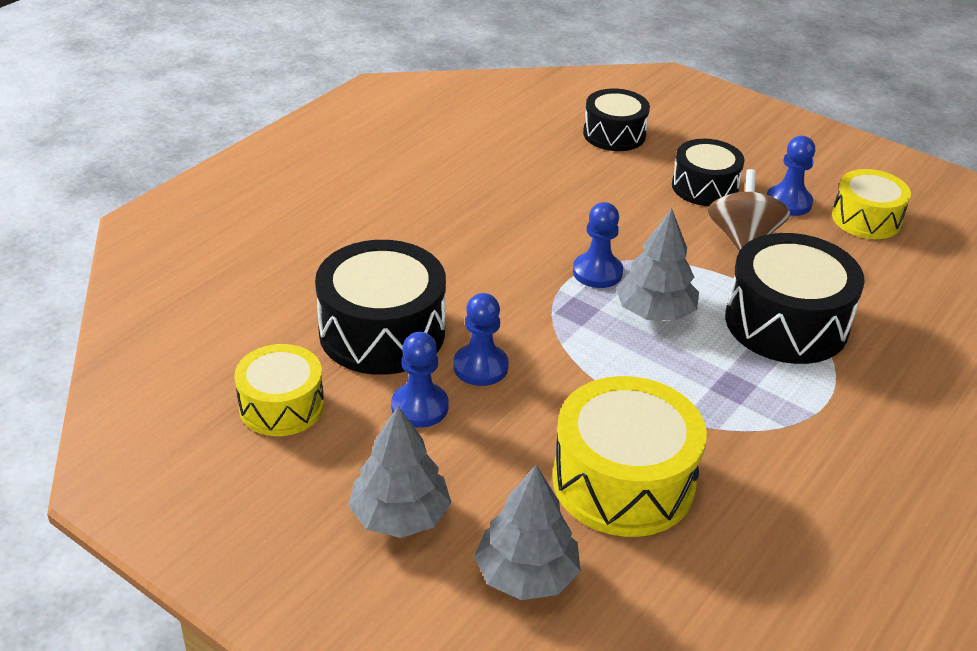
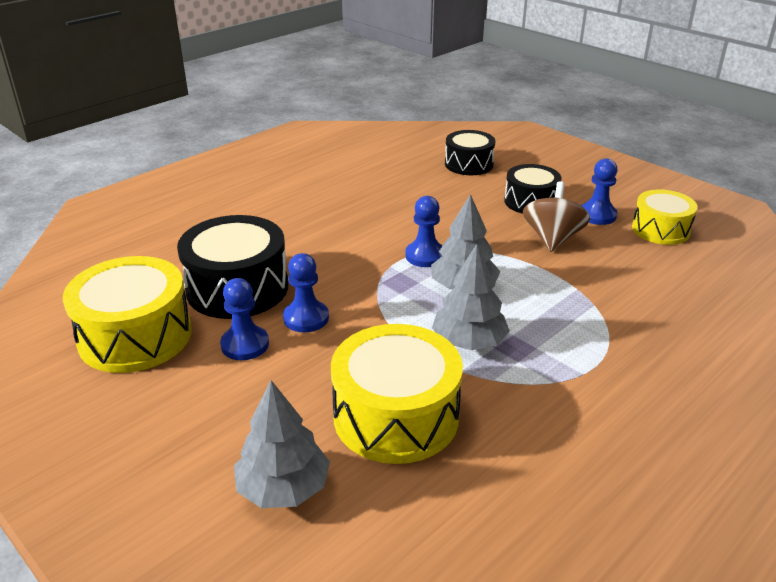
camera: 10 degrees right, 5 degrees down
yellow drum [234,344,324,436] -> yellow drum [63,256,192,373], size x1.60
grey tree [348,406,452,538] -> grey tree moved to [432,244,510,350]
black drum [725,233,865,364] -> none

